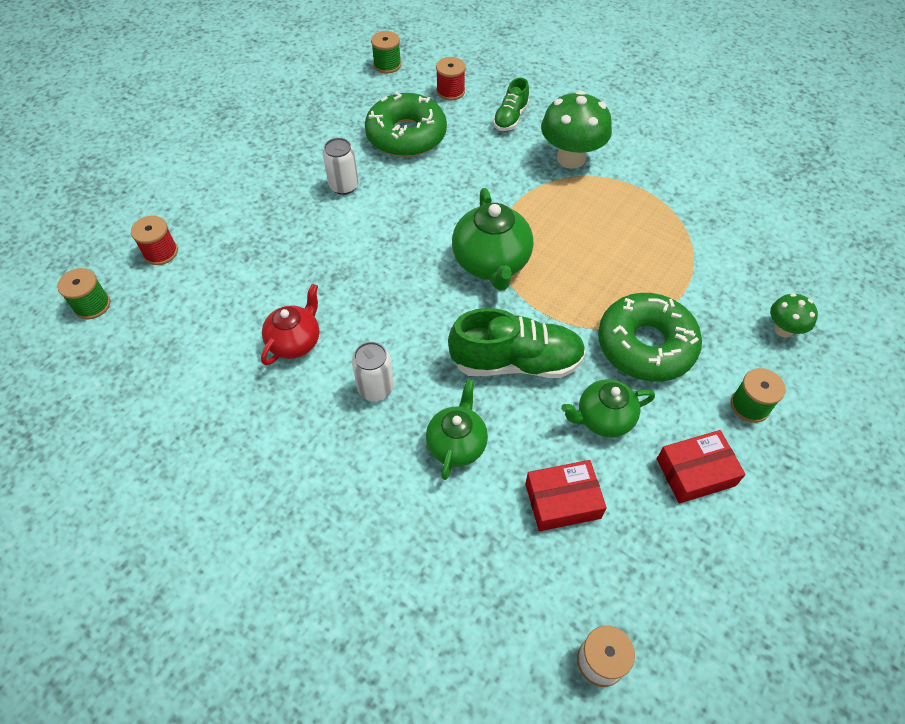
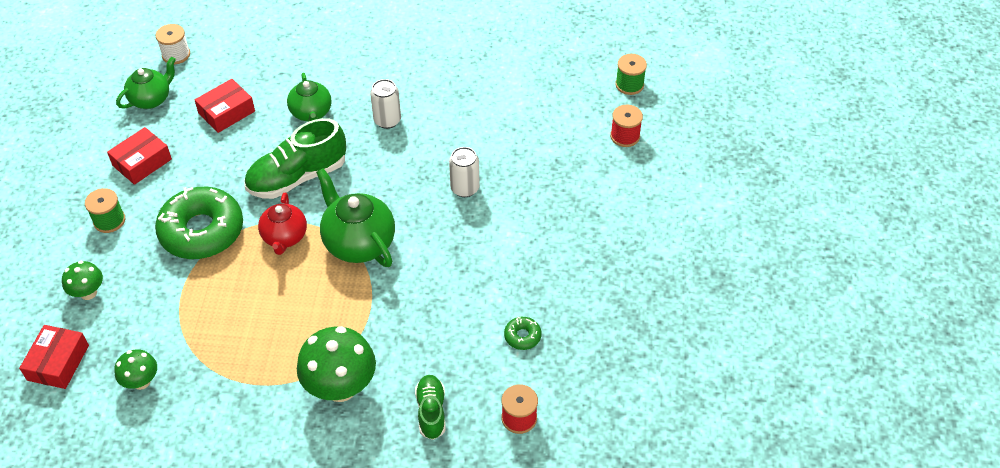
camera: 150 degrees right, 5 degrees down
red teapot [261,284,319,365] -> red teapot moved to [258,192,307,255]
white can [323,138,359,195] -> white can moved to [449,147,480,197]
green donut [365,92,447,157] -> green donut [504,317,541,350], size x0.41
green spool [371,31,401,74] -> none
green teapot [561,379,655,437] -> green teapot moved to [116,56,176,109]
none -> red box [19,325,89,389]
none -> green mushroom [114,349,157,390]

